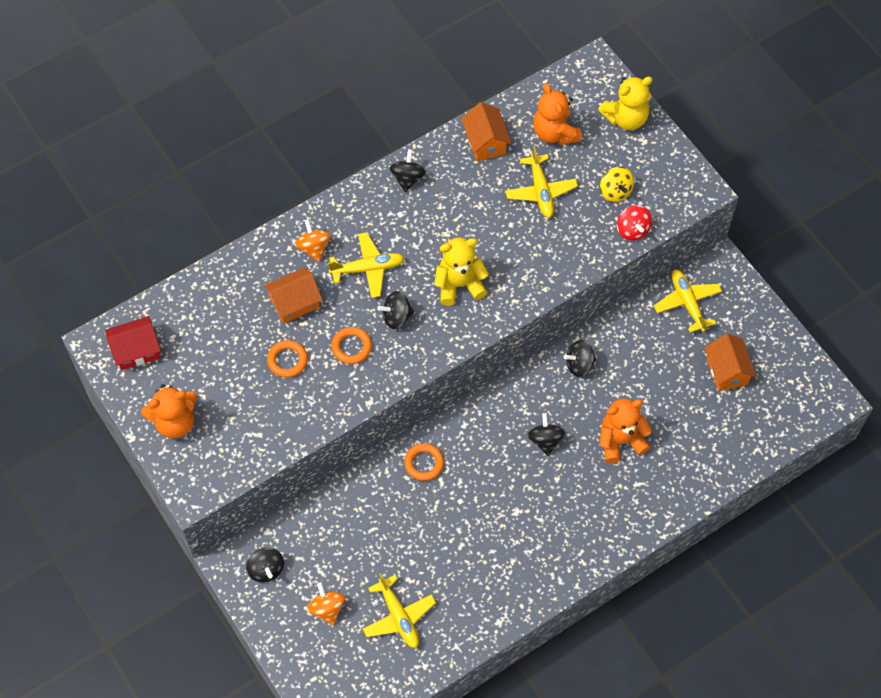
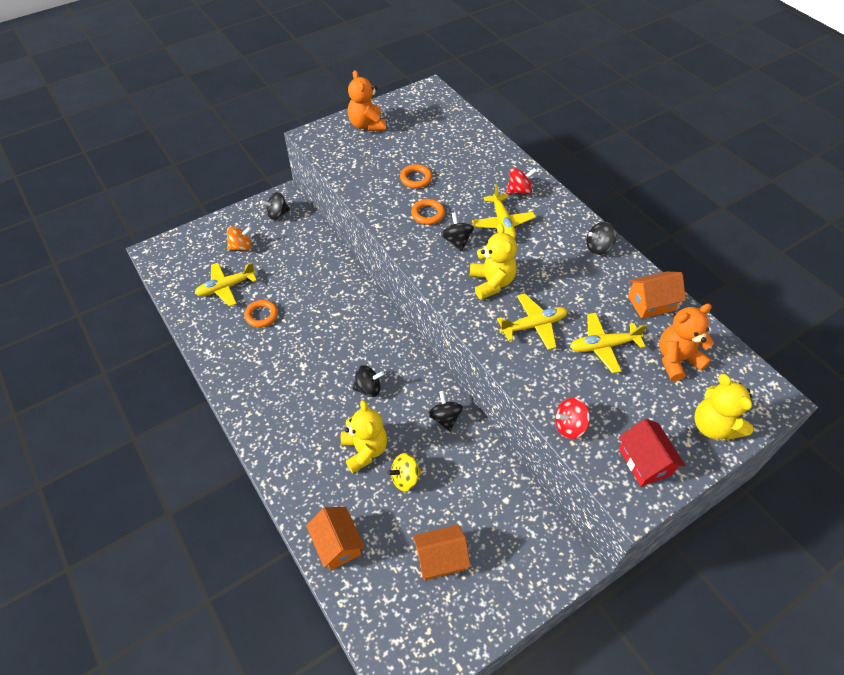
camera: 90 degrees right, 10 degrees down
red house [105,316,161,370] -> red house moved to [619,419,686,487]
orange house [264,267,322,324] -> orange house moved to [306,507,365,570]
orange spinning top [295,219,331,262] -> red spinning top [506,168,536,194]
black spinning top [390,149,426,192] -> black spinning top turned 150 degrees clockwise [586,222,616,255]
orange ring [404,443,444,481] -> orange ring moved to [244,300,278,328]
orange teddy bear [599,398,652,463] -> yellow teddy bear [341,400,387,473]
yellow spinning top [600,167,634,202] -> yellow spinning top moved to [387,453,422,491]
yellow plane [654,269,722,333] -> yellow plane moved to [497,293,567,350]

